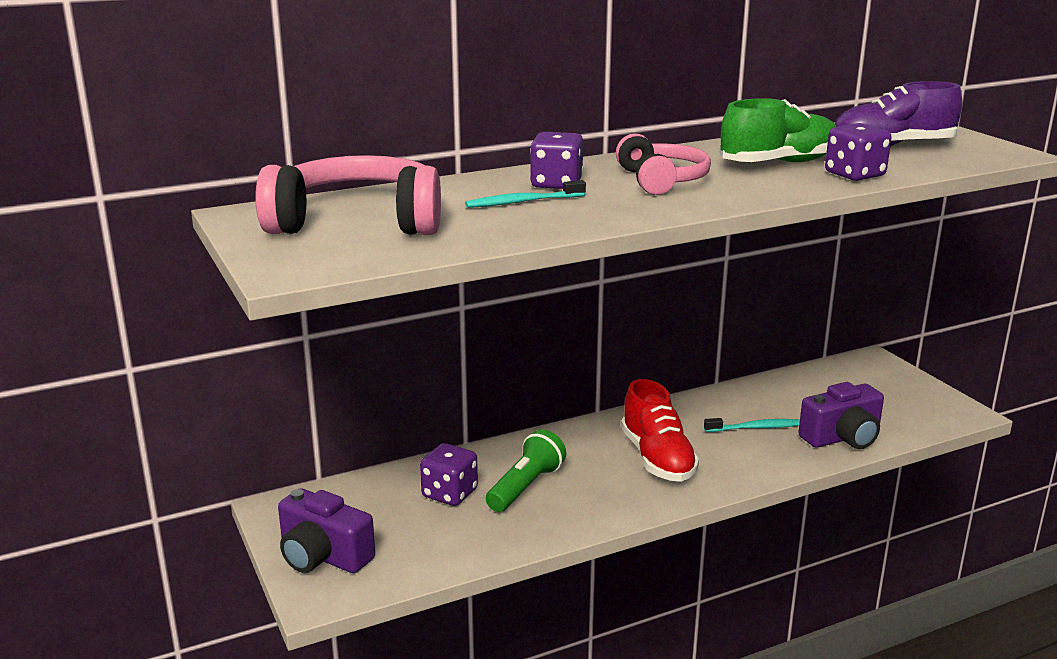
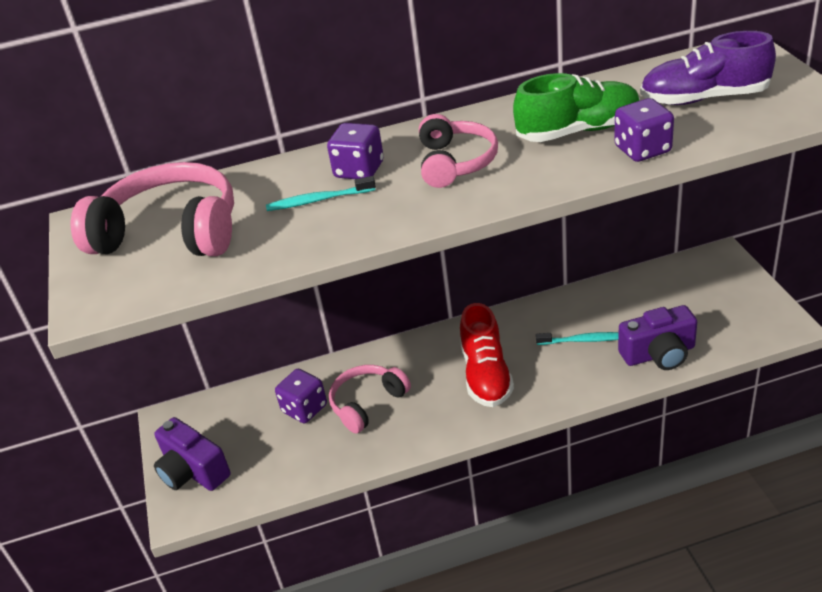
camera: 15 degrees right, 15 degrees up
green flashlight [486,429,566,512] -> pink headphones [329,365,411,433]

